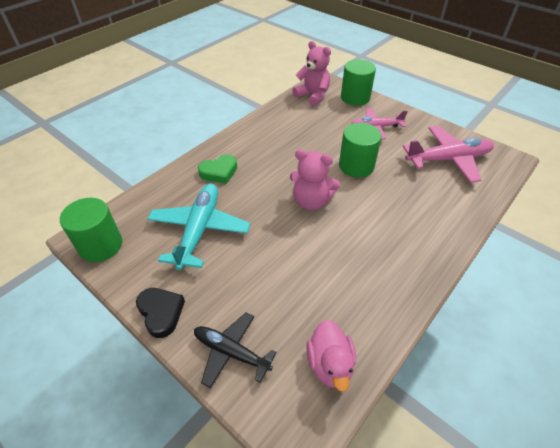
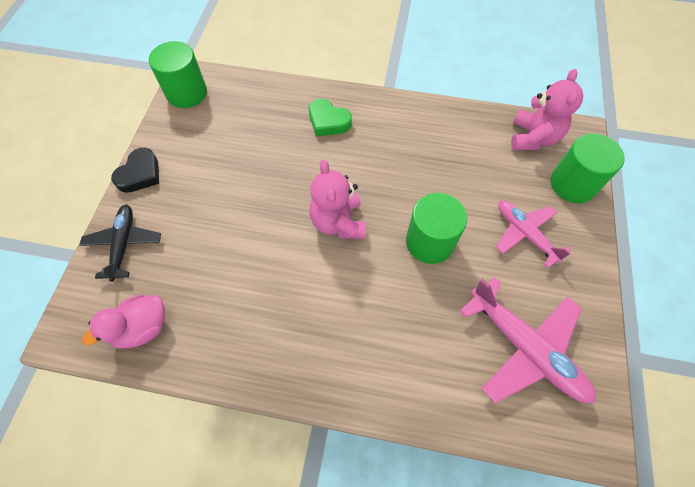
camera: 60 degrees right, 15 degrees up
turquoise plane [147,183,250,270] -> none

